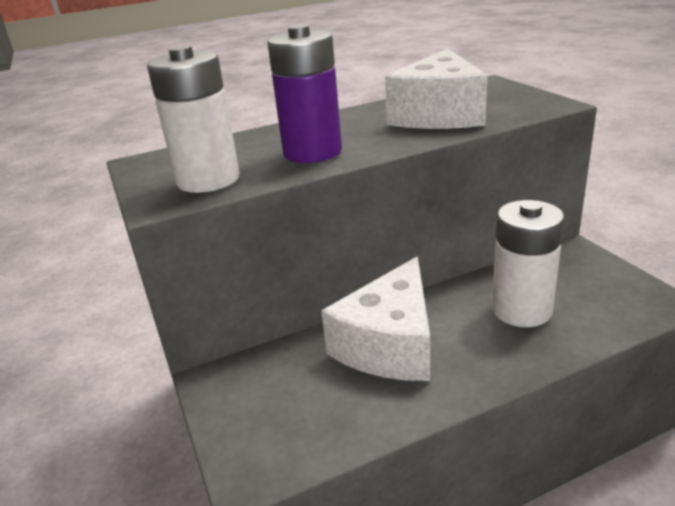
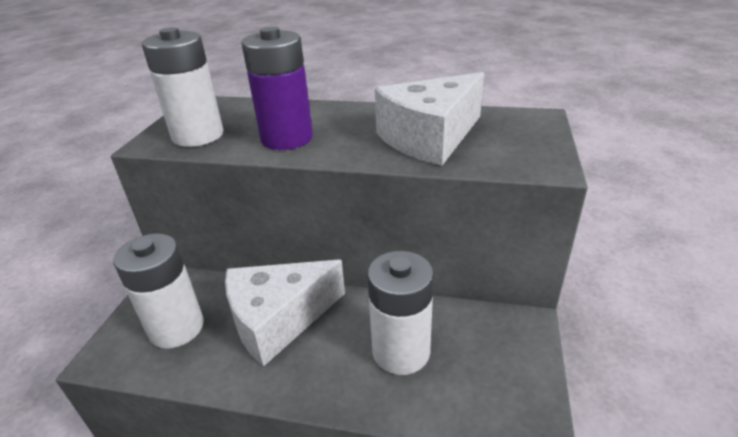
camera: 35 degrees right, 5 degrees up
none -> white battery [114,233,204,349]

